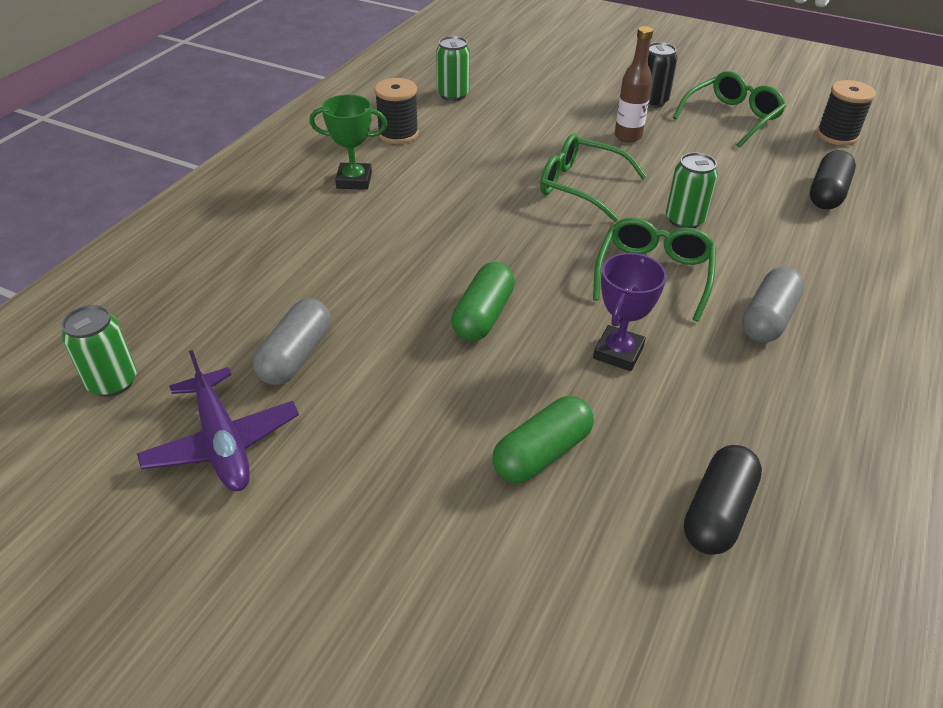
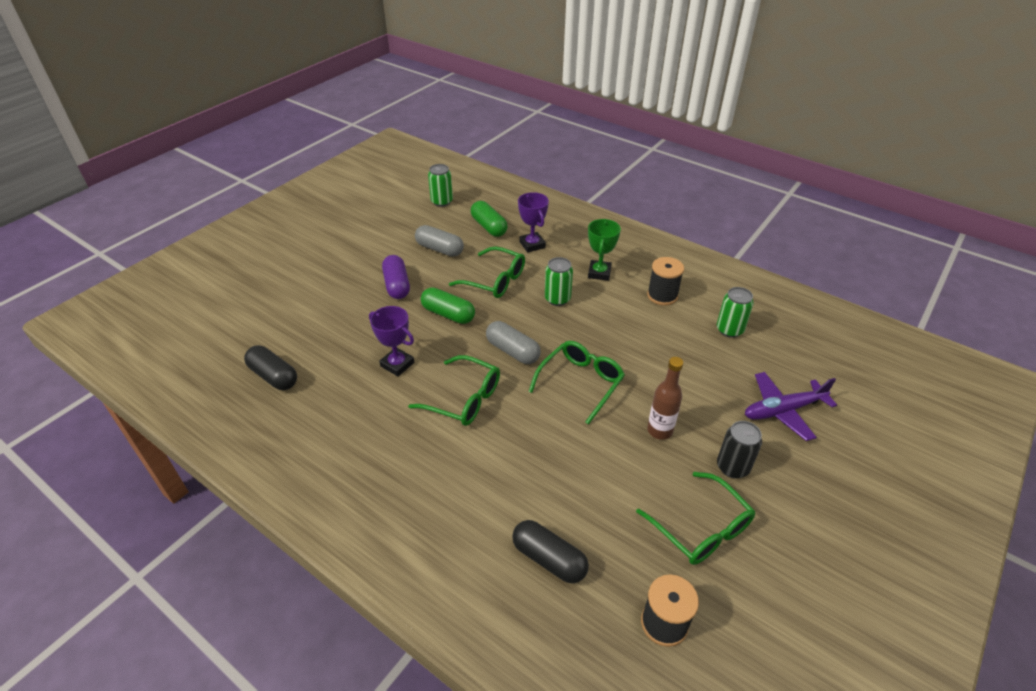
camera: 100 degrees right, 0 degrees up
purple plane [137,350,299,491] -> purple plane moved to [745,372,837,441]
green capsule [493,396,594,483] -> green capsule moved to [471,201,508,237]
green can [666,152,718,228] -> green can moved to [545,257,573,306]
grey capsule [742,267,805,343] -> grey capsule moved to [486,321,541,364]
none -> purple capsule [382,255,410,299]
none -> green glasses [449,246,525,298]
none -> purple trophy [518,192,549,253]

